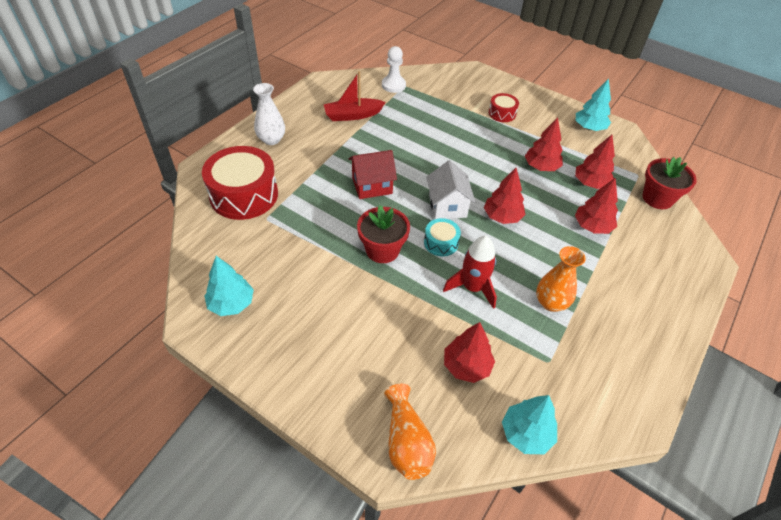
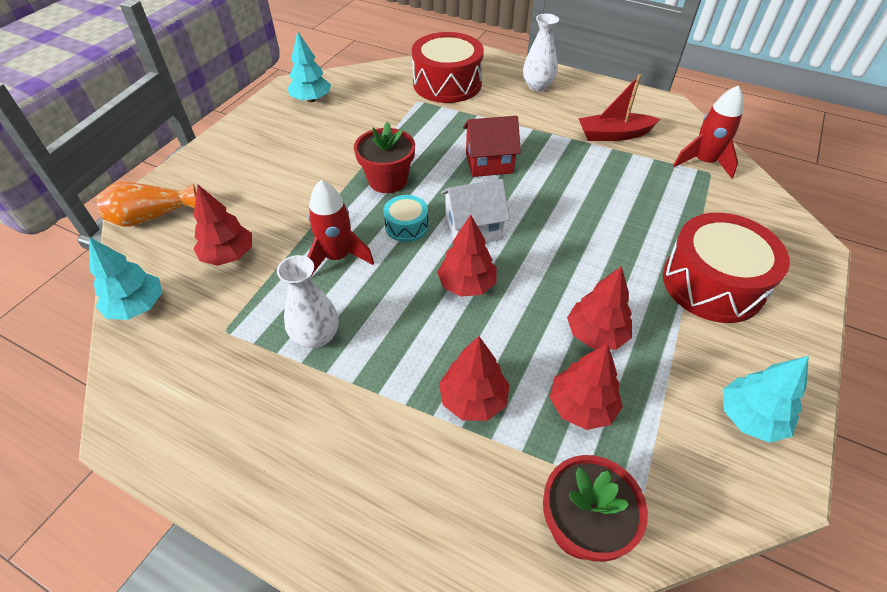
camera: 85 degrees right, 0 degrees up
red boat [323,71,386,121] -> red boat turned 75 degrees counterclockwise [578,74,660,141]
red house [349,150,397,199] -> red house turned 75 degrees counterclockwise [463,116,521,177]
white pawn [382,46,406,93] -> red rocket [673,85,743,179]
red drum [489,93,519,122] -> red drum [663,213,790,323], size x2.06
orange vase [536,246,586,312] -> white vase [277,255,339,348]

